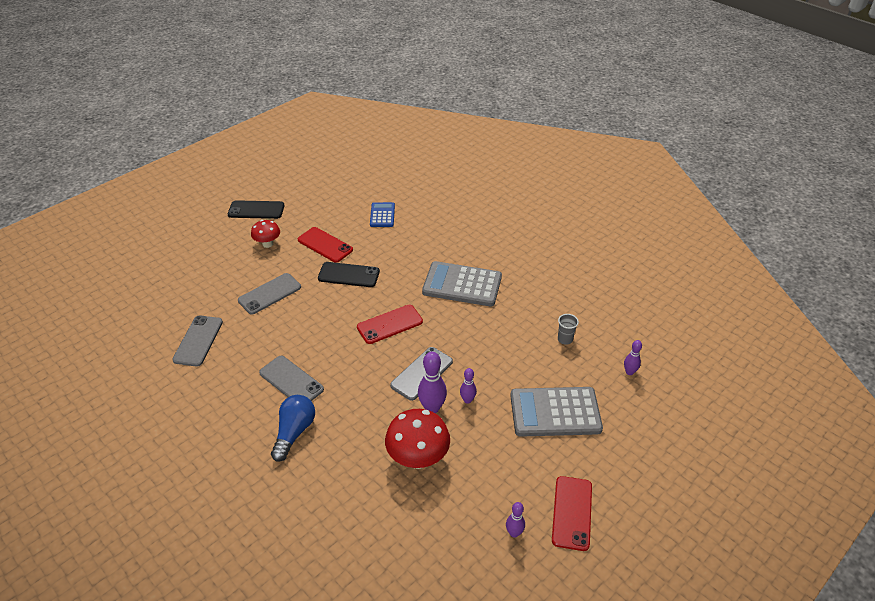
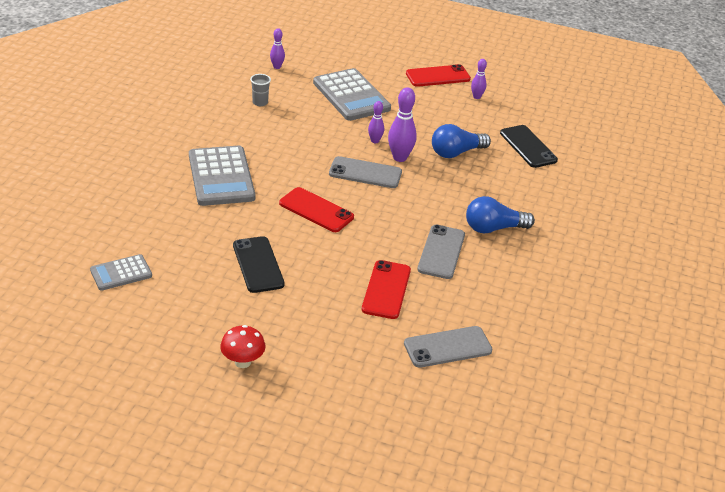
camera: 120 degrees left, 5 degrees down
black phone [228,200,285,219] -> black phone moved to [500,125,558,168]
grey phone [238,273,301,315] -> none
red phone [298,227,353,263] -> red phone moved to [362,260,411,319]
blue calculator [370,202,395,227] -> grey calculator [90,254,152,291]
red mushroom [385,409,450,469] -> blue light bulb [432,124,491,158]

